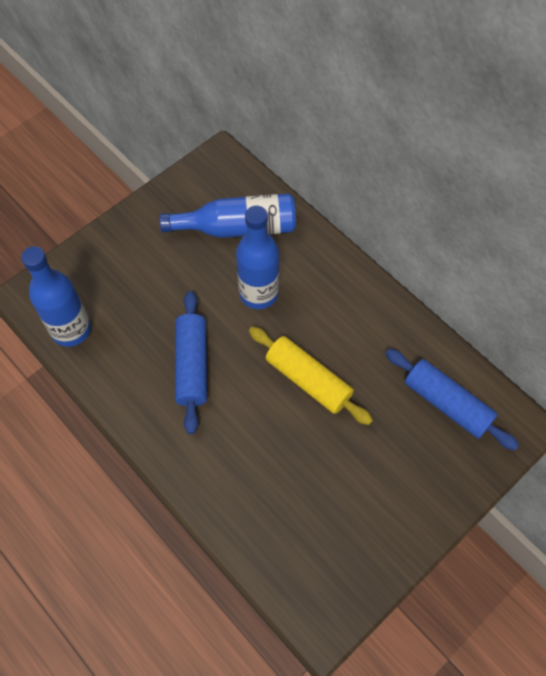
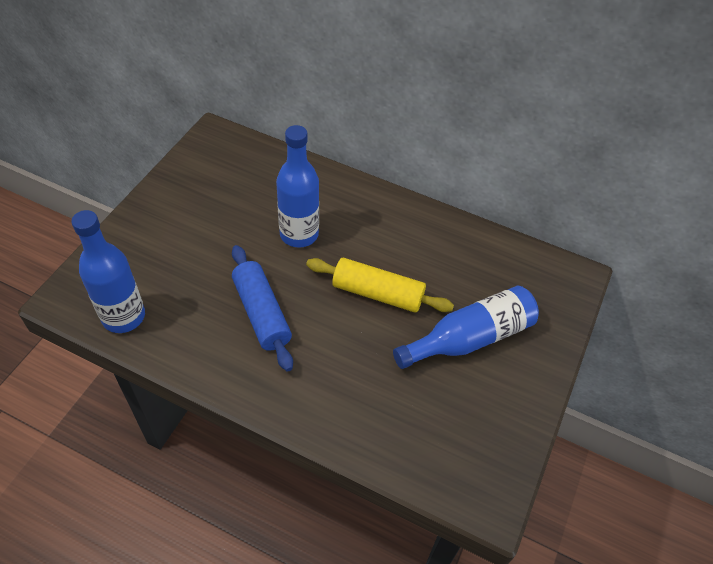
camera: 25 degrees left, 10 degrees down
blue bottle [159,193,296,238] -> blue bottle moved to [393,286,539,369]
blue rolling pin [385,349,519,451] -> none

